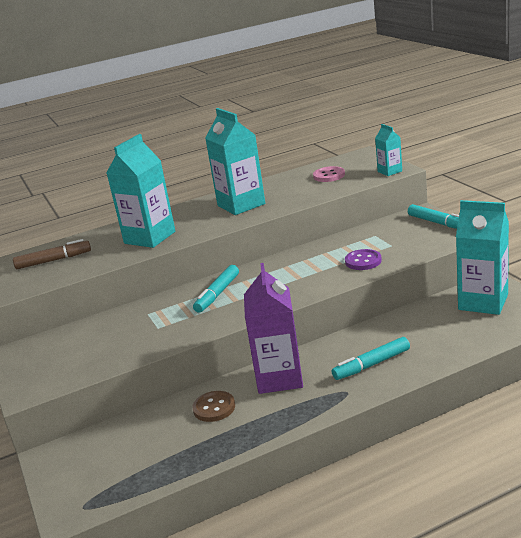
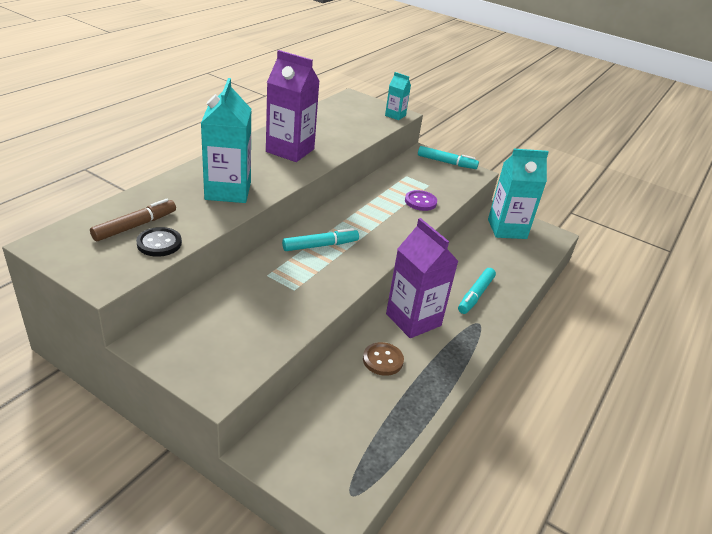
camera: 40 degrees left, 10 degrees up
turquoise marker [193,265,239,313] -> turquoise marker turned 105 degrees counterclockwise [282,228,359,251]
turquoise carton [205,108,265,215] -> purple carton [266,50,320,162]
pink button [313,166,345,182] -> none
none -> black button [136,227,182,257]

